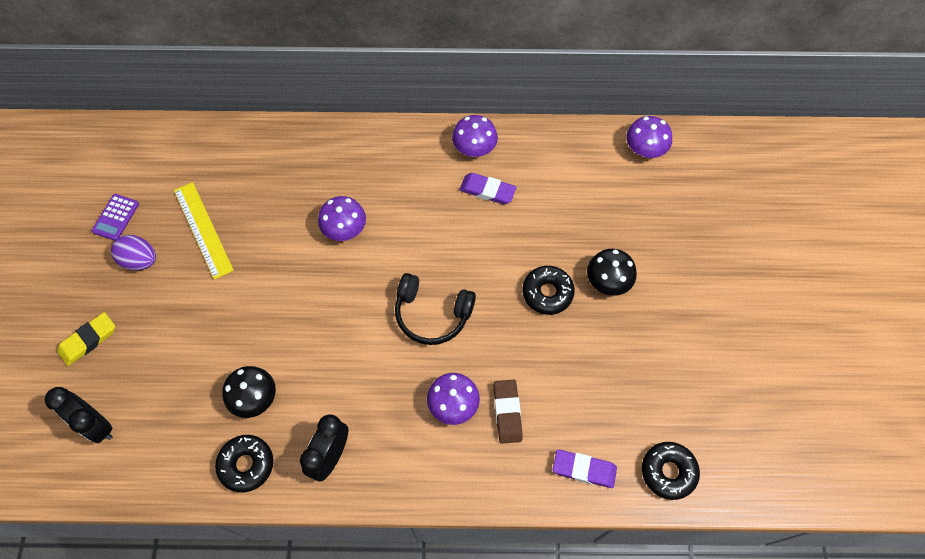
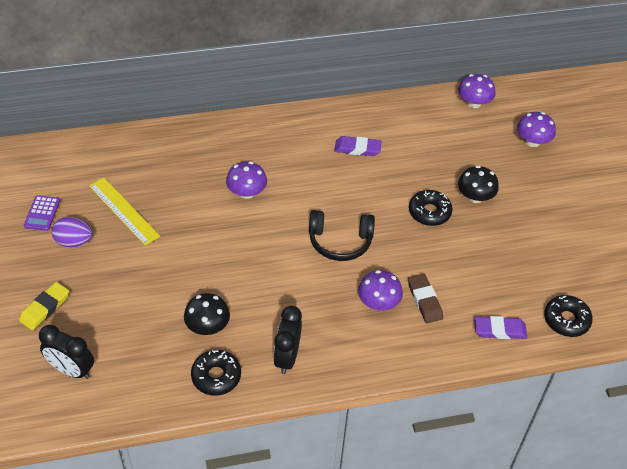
camera: 15 degrees left, 15 degrees down
purple mushroom [452,115,498,157] -> purple mushroom moved to [517,112,556,147]

